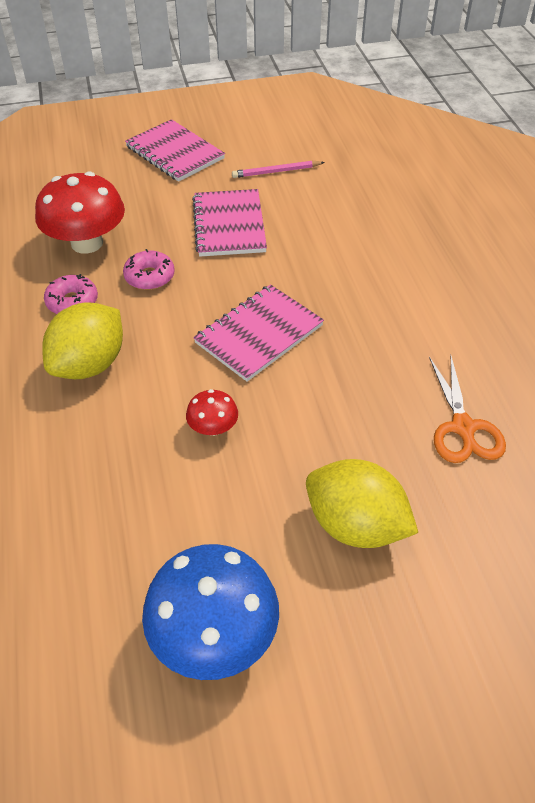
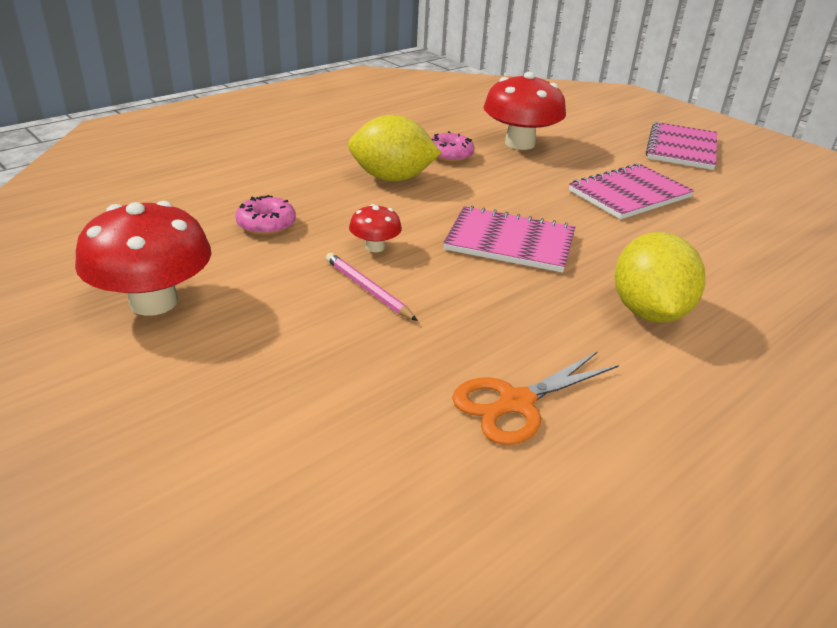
camera: 60 degrees right, 15 degrees down
pink donut [123,249,175,290] -> pink donut moved to [235,195,296,235]
blue mushroom [142,544,279,680] -> red mushroom [75,201,211,316]
pink pencil [232,160,325,178] -> pink pencil moved to [326,253,418,321]
yellow lemon [306,459,418,548] -> yellow lemon moved to [614,232,705,323]

